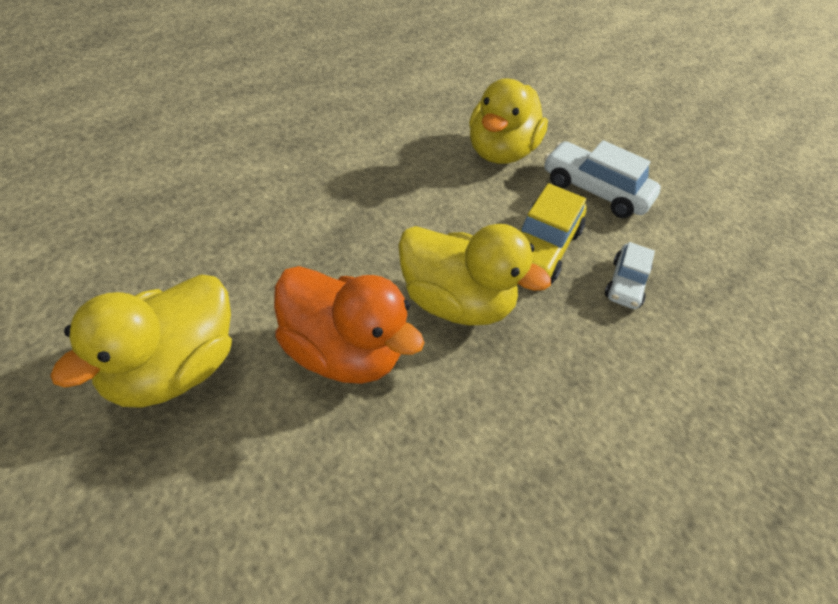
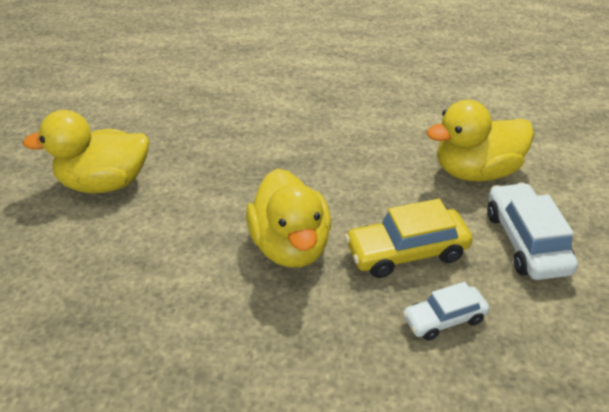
camera: 55 degrees right, 5 degrees down
orange duck [274,266,425,384] -> none

